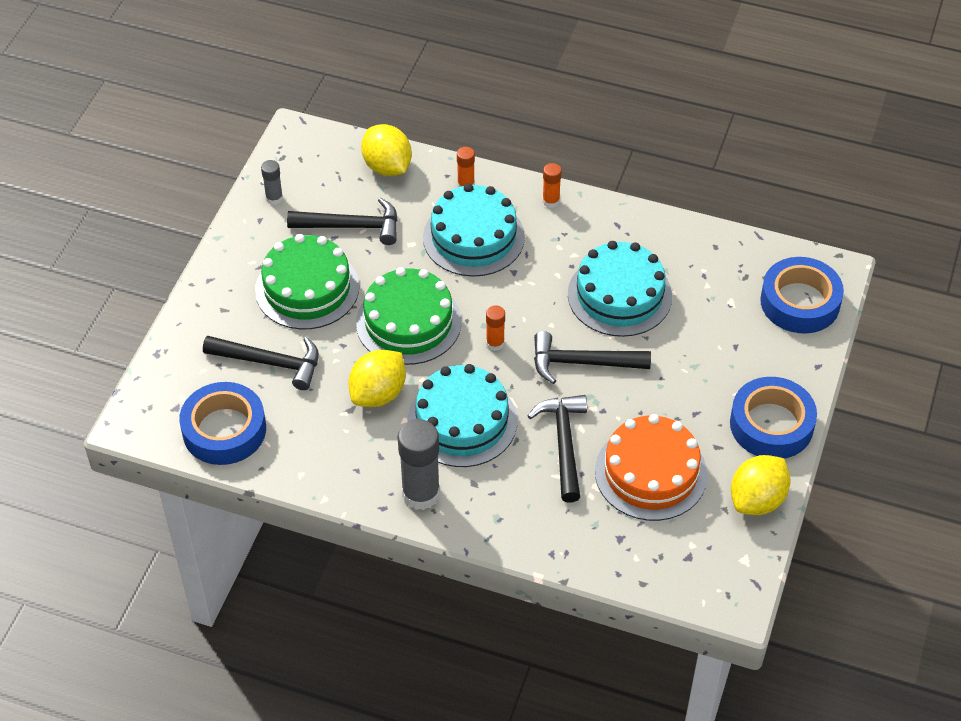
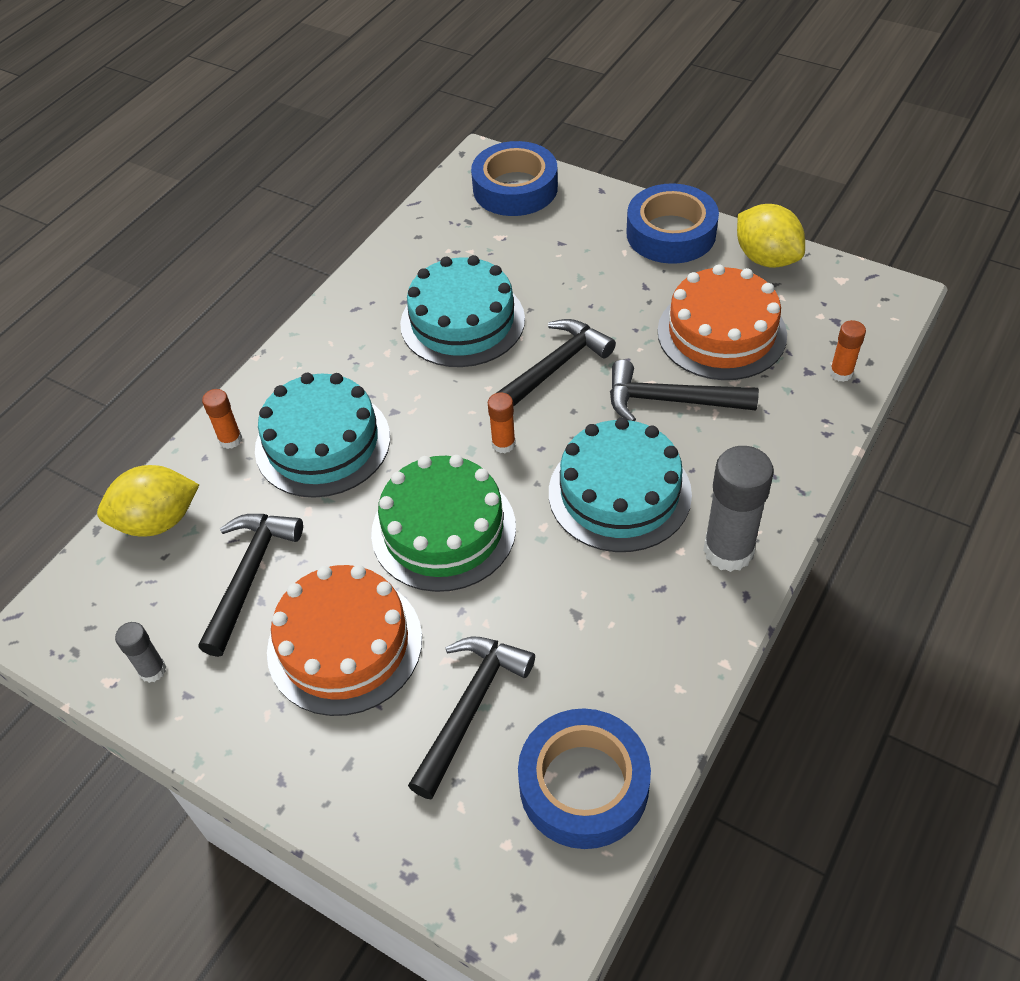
camera: 75 degrees left, 0 degrees up
green cake [255,234,359,329] -> orange cake [267,565,422,716]
yellow lemon [348,350,406,407] -> none
black hammer [534,331,651,384] -> black hammer turned 150 degrees counterclockwise [497,319,616,407]
orange glue stick [542,163,562,208] -> orange glue stick moved to [830,320,866,382]

